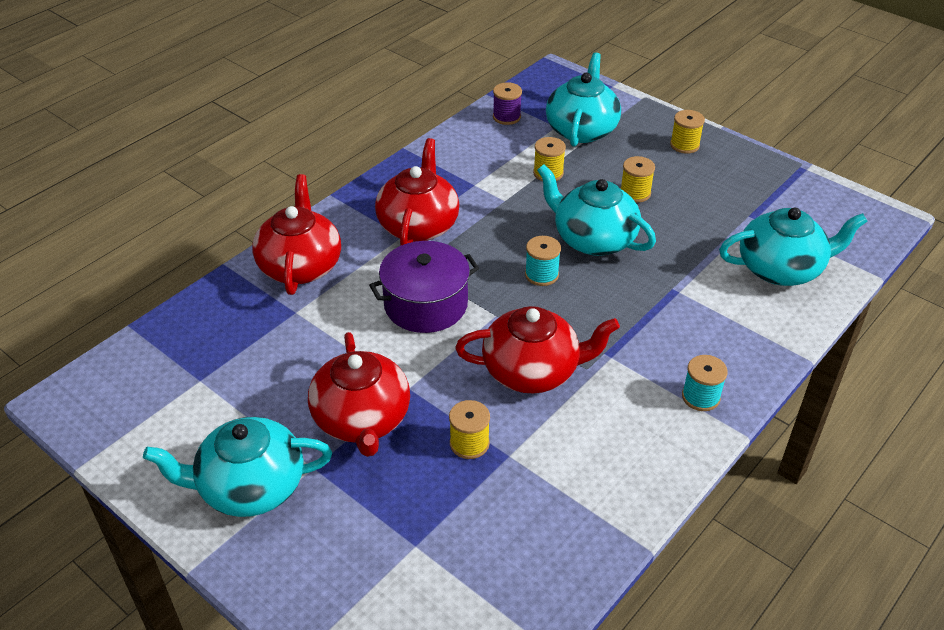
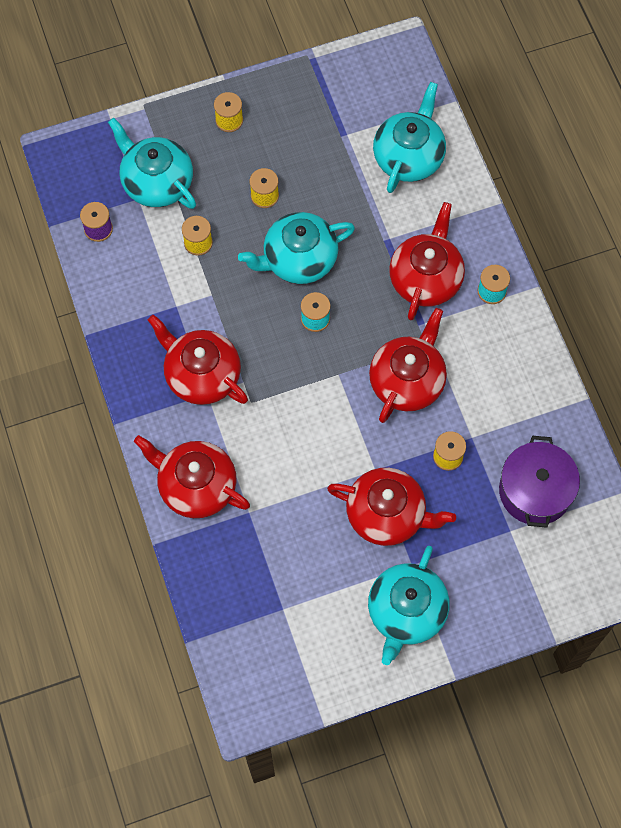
camera: 60 degrees left, 25 degrees up
purple pot [369,241,479,333] -> purple pot moved to [499,436,580,528]
none -> red teapot [389,202,465,320]

